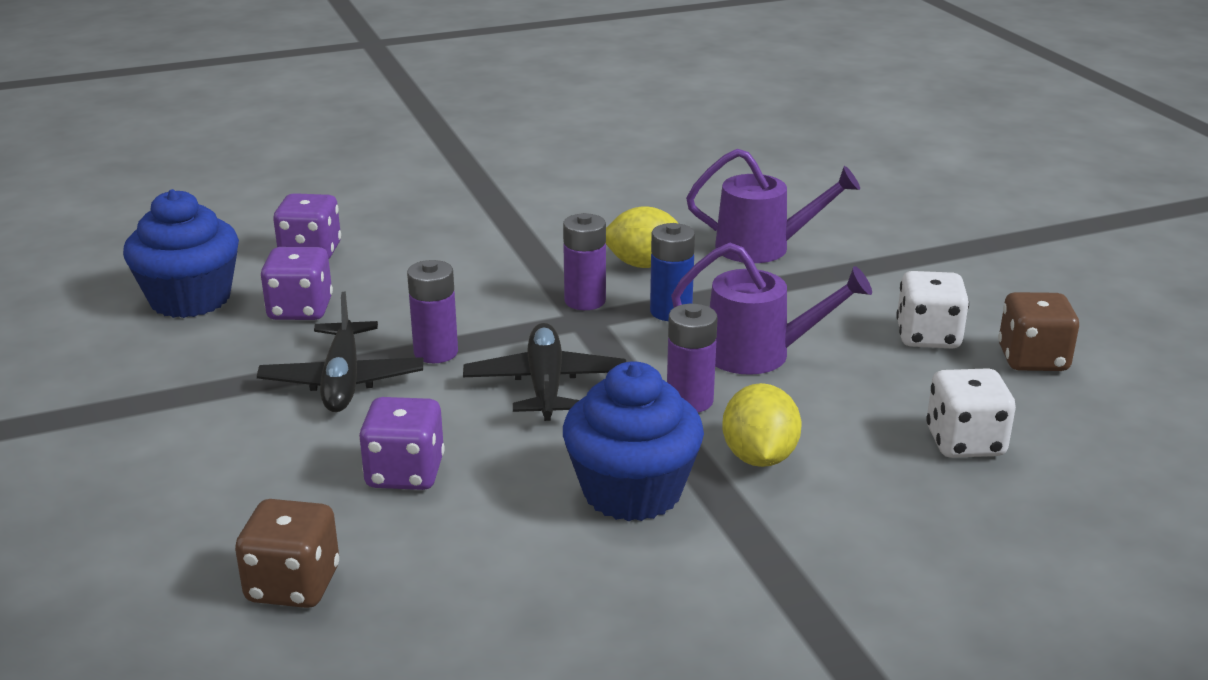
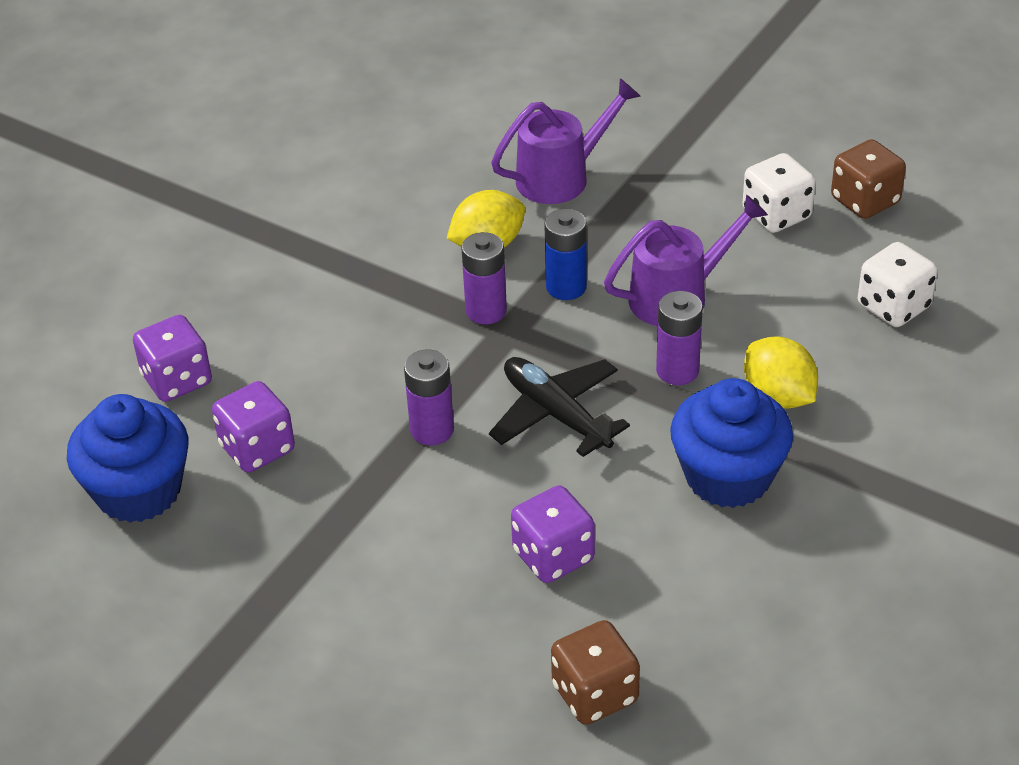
camera: 35 degrees left, 15 degrees up
black plane [257,292,424,412] -> none

